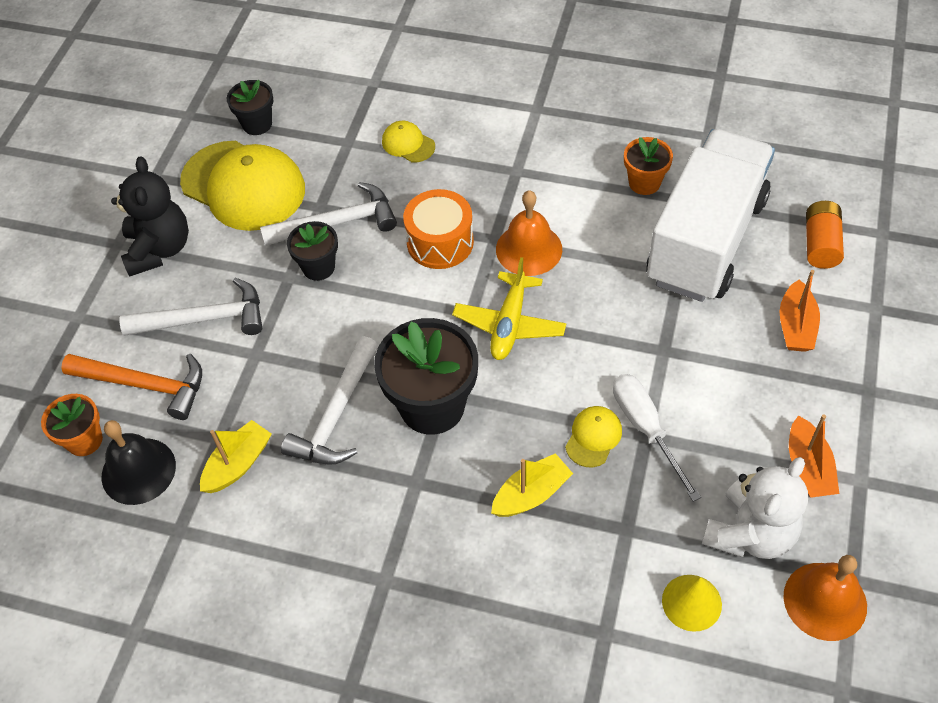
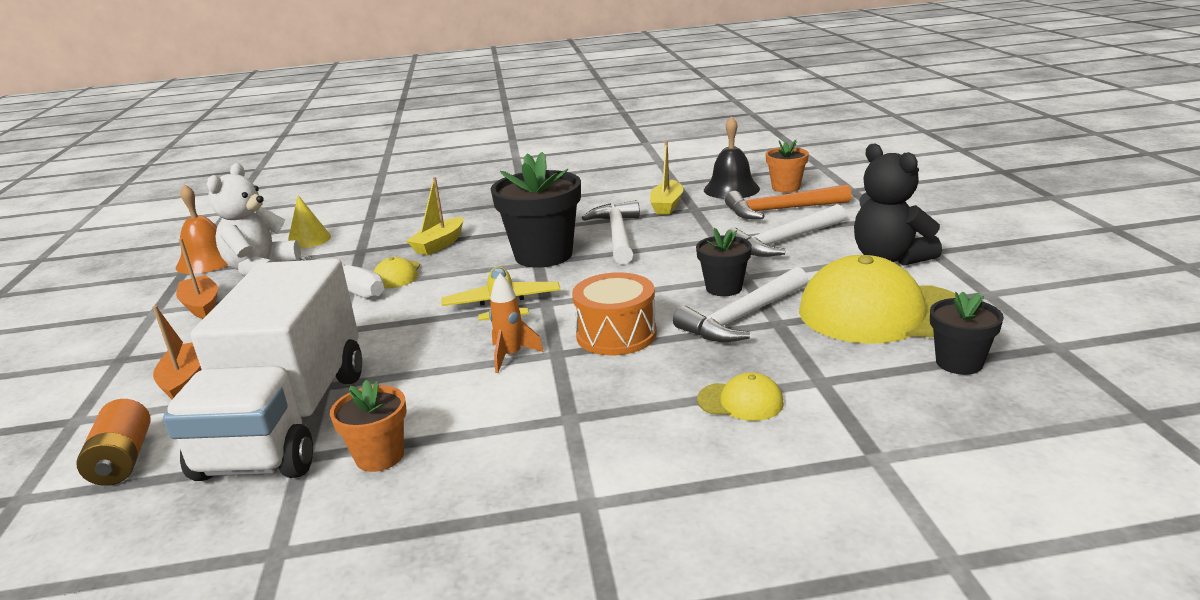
camera: 155 degrees right, 30 degrees down
orange bell [496,190,562,276] -> orange rocket [489,274,544,373]

